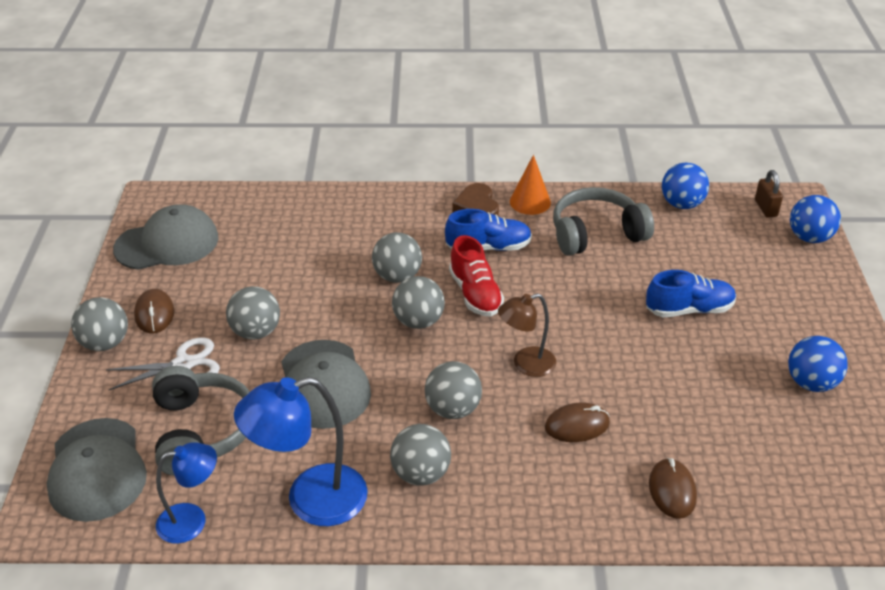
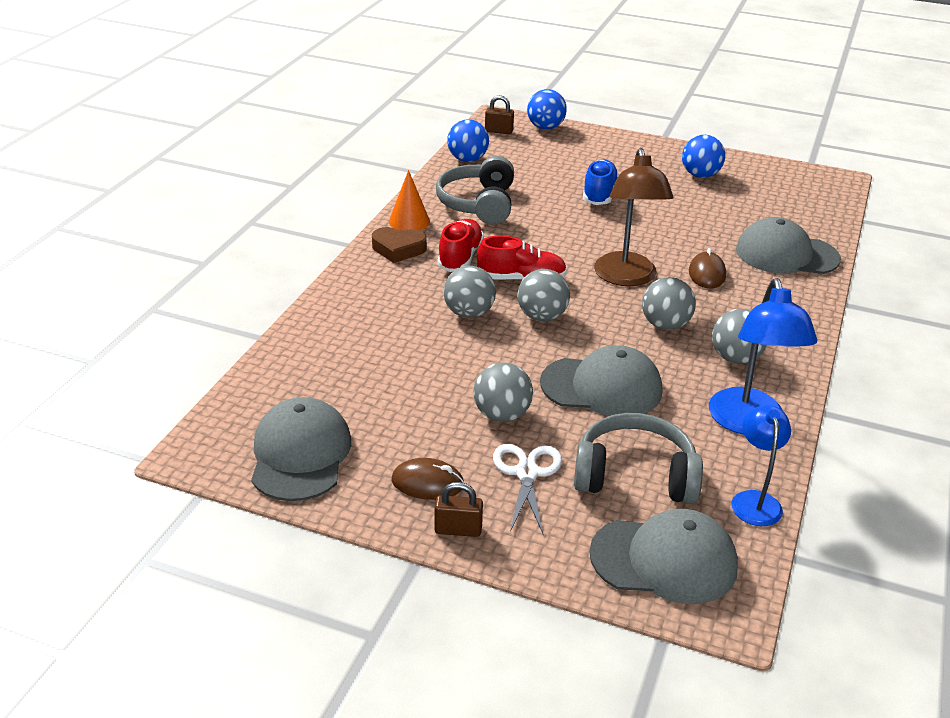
camera: 70 degrees left, 5 degrees down
grey ball [71,297,128,351] -> brown padlock [434,482,483,537]
blue shoe [445,209,532,251] -> red shoe [437,219,484,272]
brown lamp [498,293,556,377] -> brown lamp [594,148,674,286], size x1.63
brown mouse [649,458,697,519] -> grey cap [736,217,841,274]

